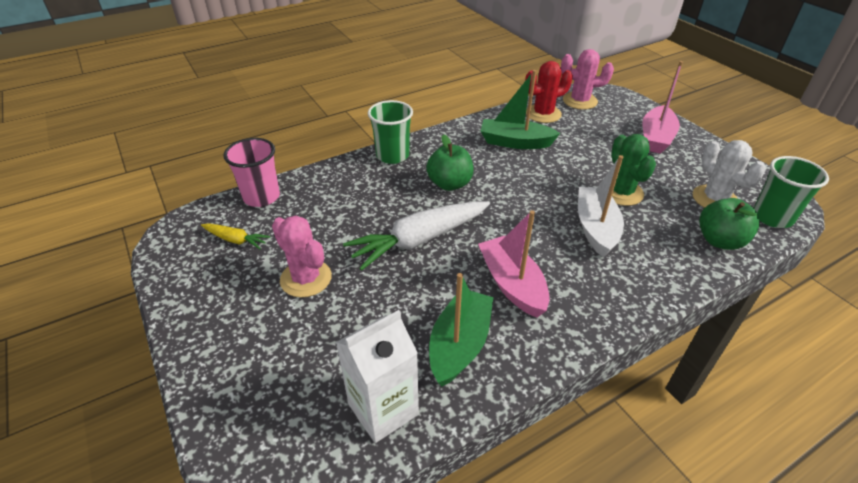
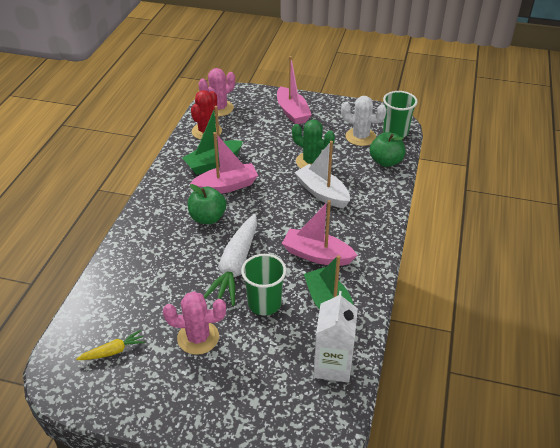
camera: 45 degrees left, 0 degrees up
pink cup [223,138,280,207] -> none
green cup [368,100,413,164] -> green cup moved to [241,254,287,315]
none -> pink boat [190,132,258,194]

